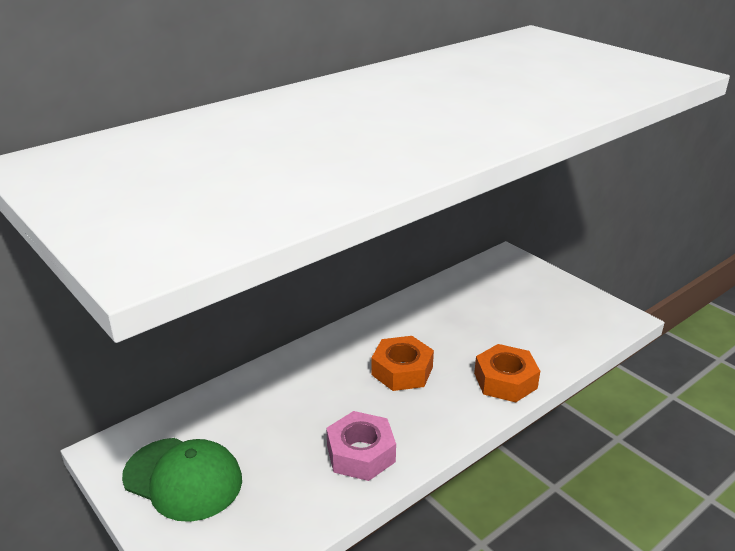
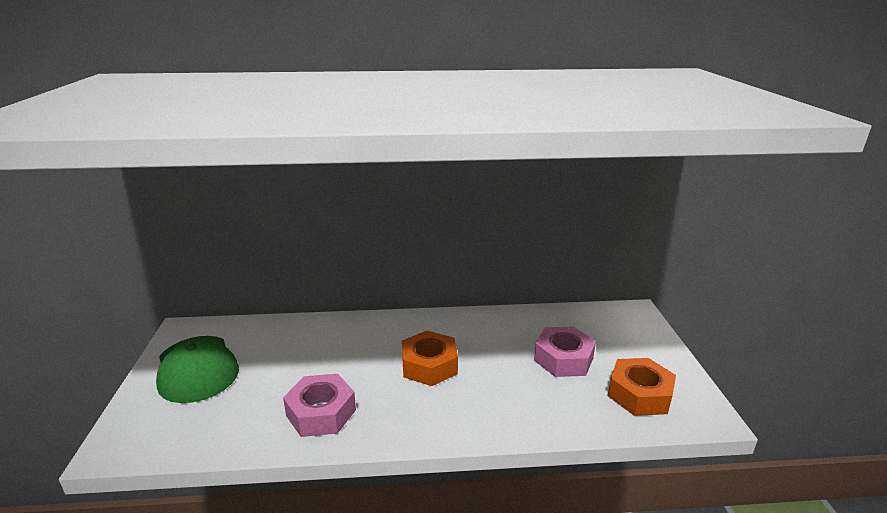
camera: 35 degrees right, 5 degrees down
orange nut [474,344,540,402] -> orange nut moved to [608,358,676,416]
none -> pink nut [534,326,596,377]

